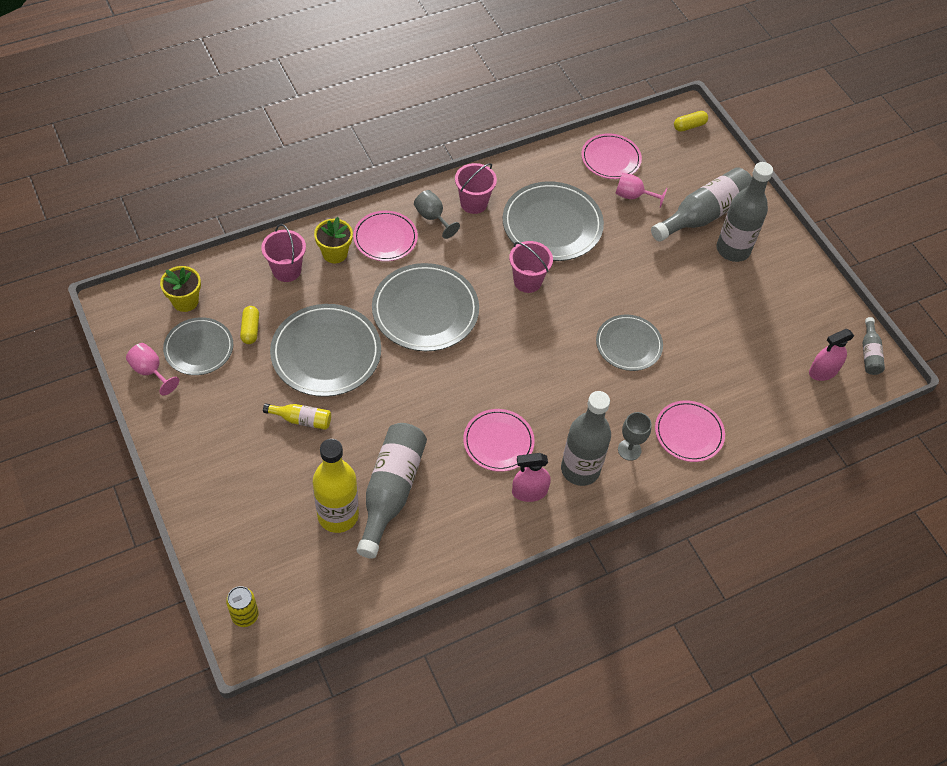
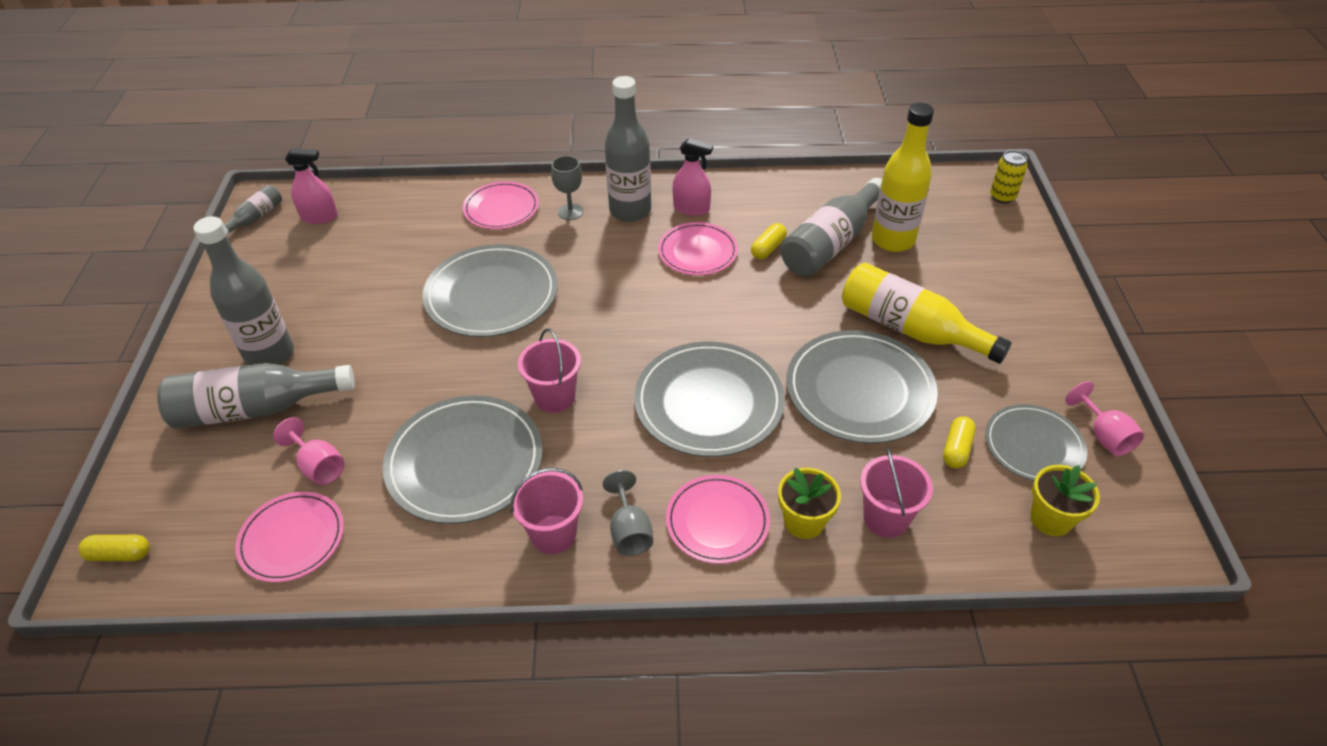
camera: 150 degrees left, 10 degrees down
yellow bottle [263,403,331,430] -> yellow bottle [842,263,1012,364], size x2.01
grey plate [596,315,663,371] -> grey plate [422,244,558,337], size x1.60
none -> yellow capsule [751,223,787,259]

